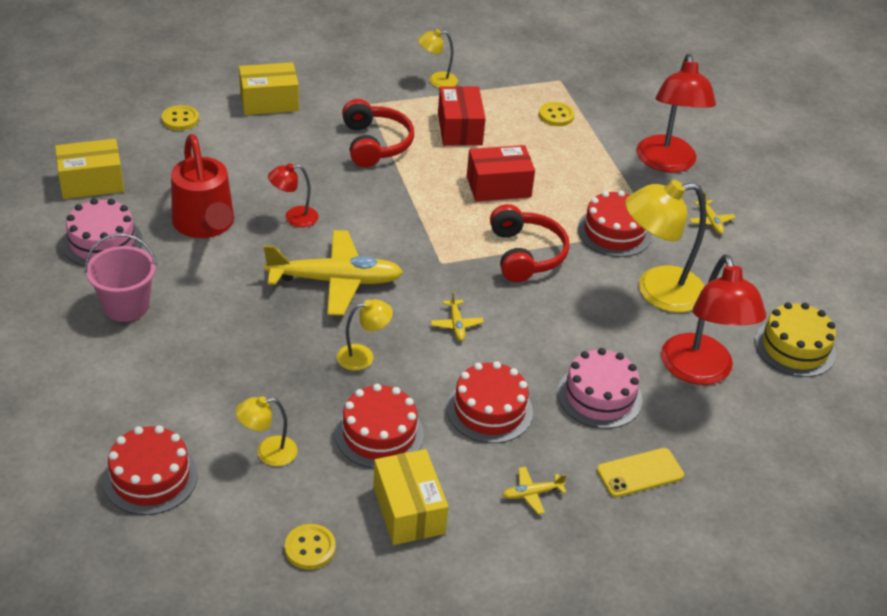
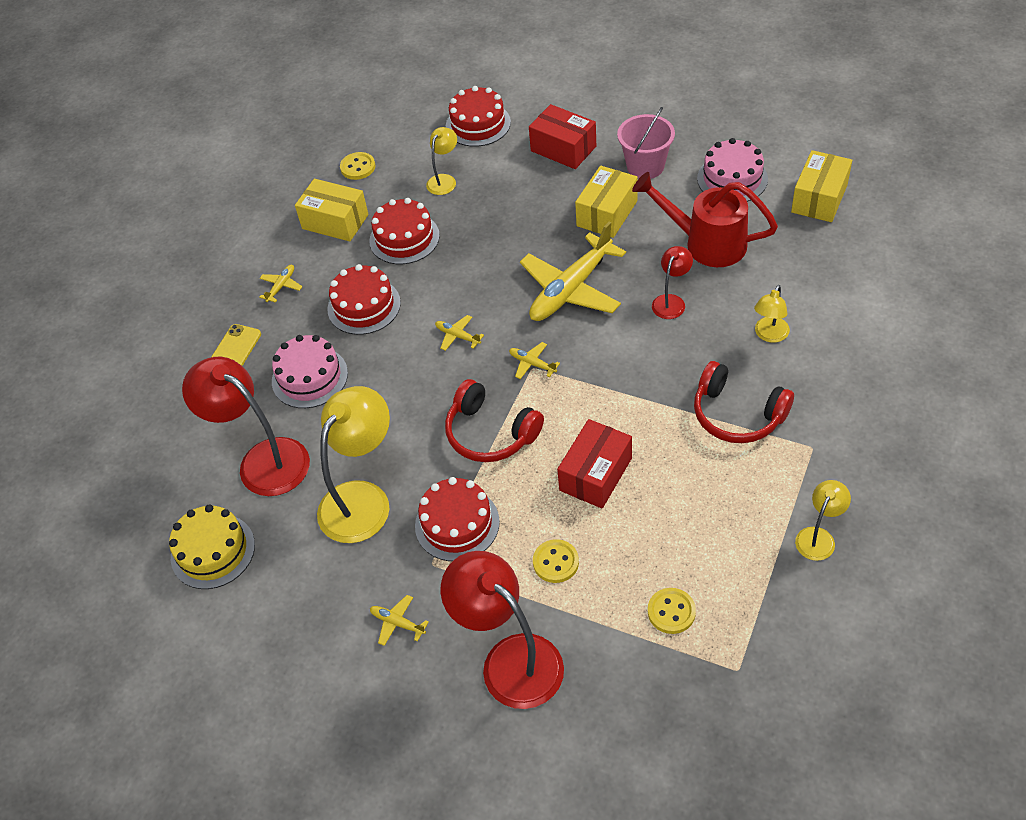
camera: 140 degrees right, 10 degrees up
yellow button [162,105,199,131] -> yellow button moved to [533,539,579,583]
yellow box [239,62,299,115] -> yellow box moved to [575,166,638,238]
yellow lamp [337,299,393,371] -> yellow lamp moved to [754,285,790,343]
red box [438,86,486,146] -> red box moved to [529,104,596,169]
none -> yellow plane [509,342,560,379]

